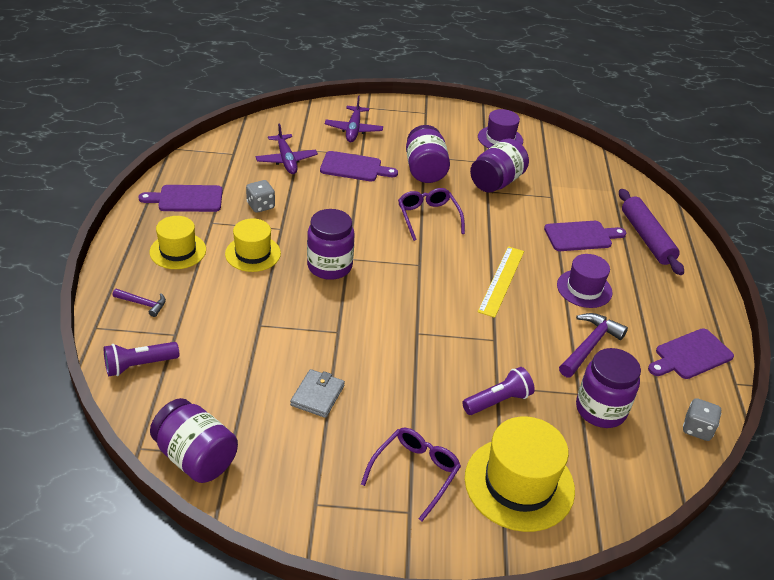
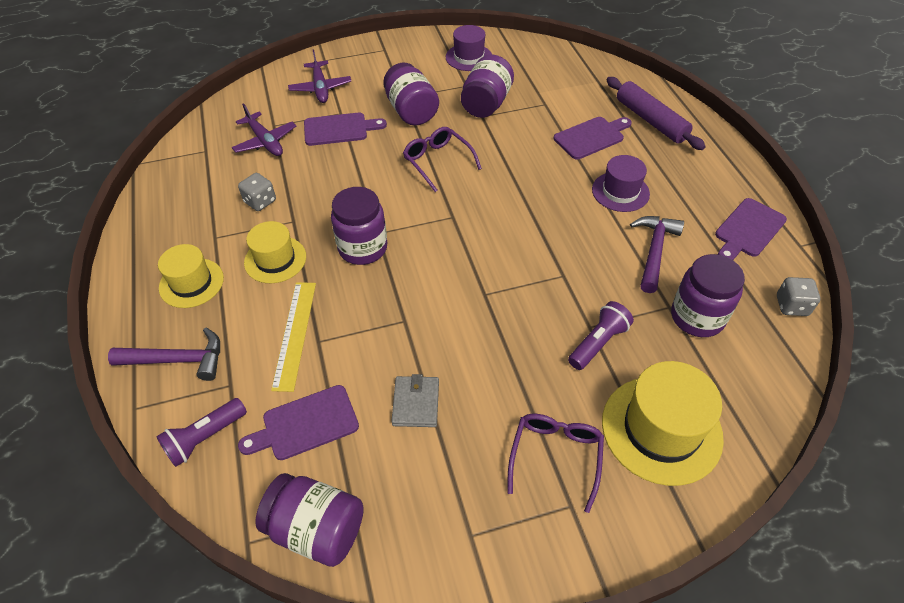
camera: 15 degrees left, 10 degrees up
purple hammer [113,289,166,317] -> purple hammer [108,327,220,381], size x1.72
purple cutting board [138,185,223,212] -> purple cutting board moved to [238,385,359,460]
yellow ruler [478,246,524,318] -> yellow ruler moved to [271,282,316,392]

